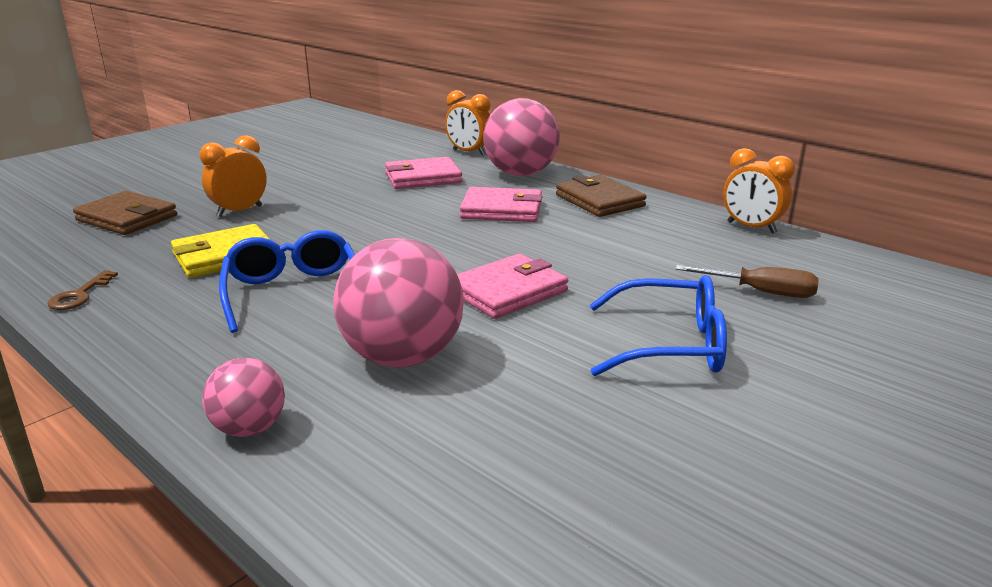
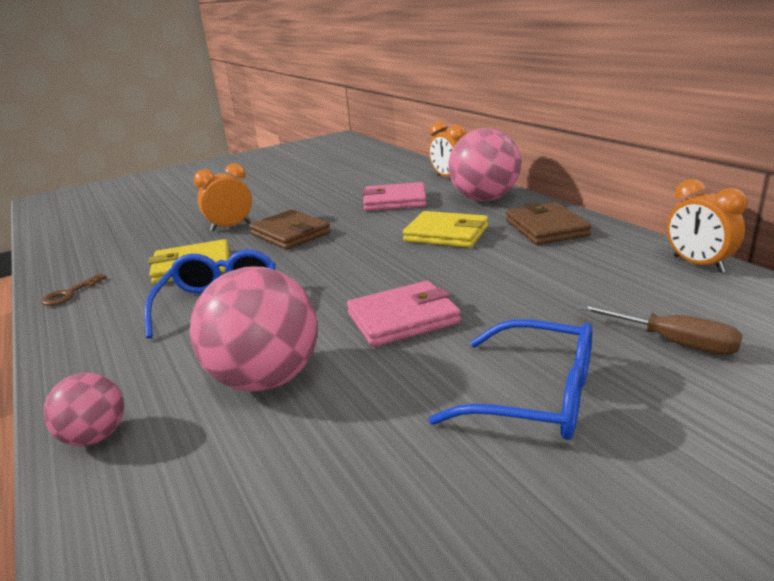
camera: 20 degrees right, 0 degrees up
brown wallet [73,191,177,235] -> brown wallet moved to [249,210,330,250]
pink wallet [460,187,543,222] -> yellow wallet [403,211,488,248]

